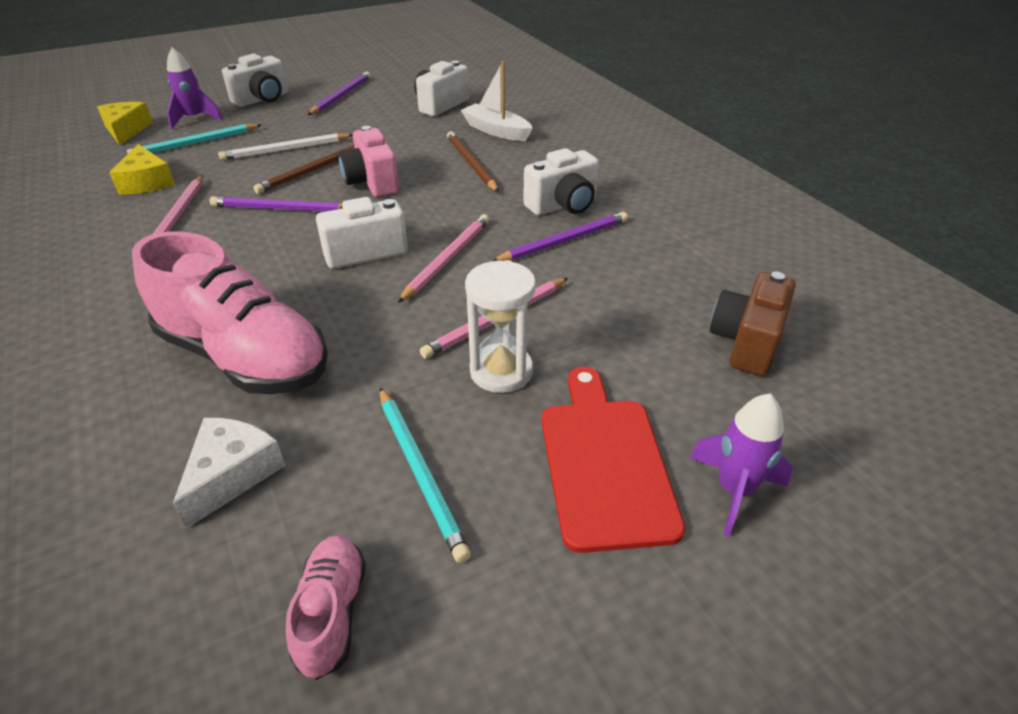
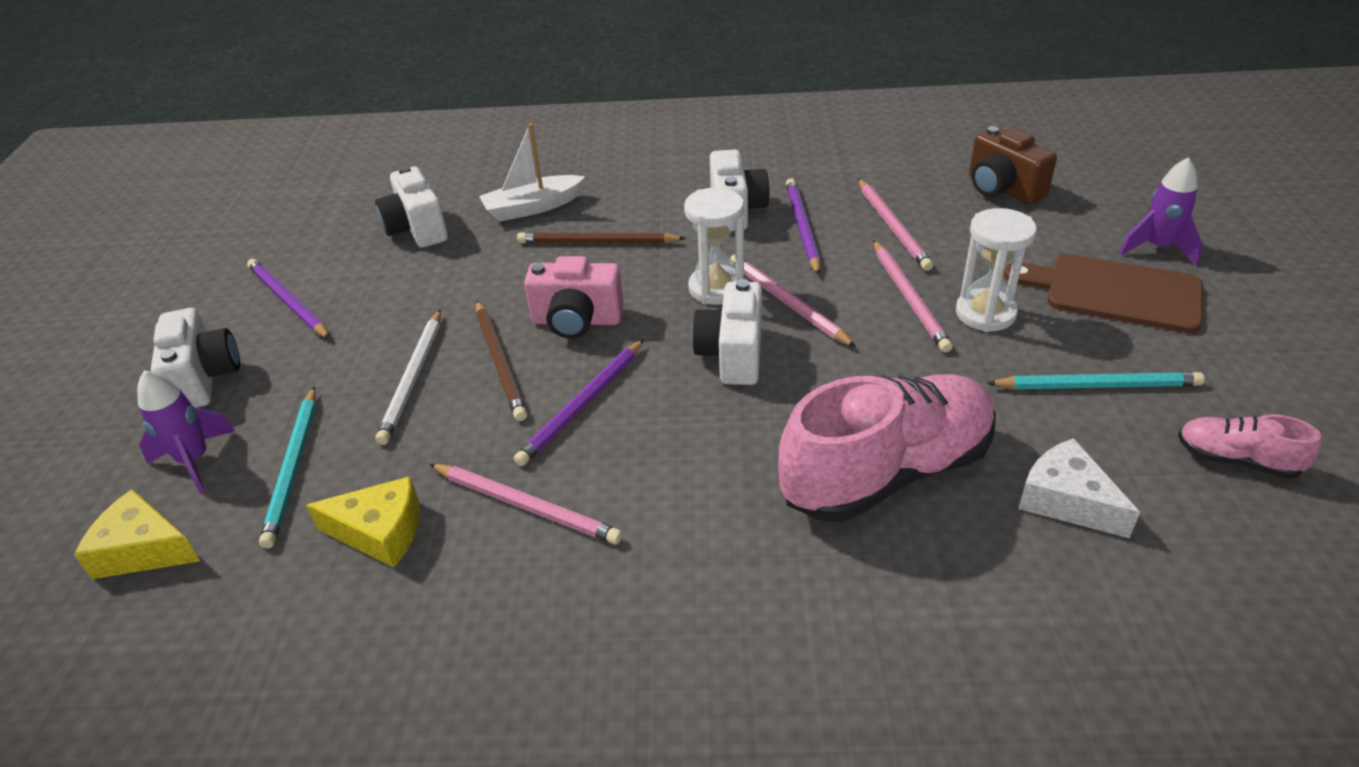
camera: 60 degrees left, 0 degrees up
red cutting board [541,367,685,553] -> brown cutting board [1004,254,1203,333]
none -> white hourglass [684,188,744,305]
none -> pink pencil [858,179,933,271]

